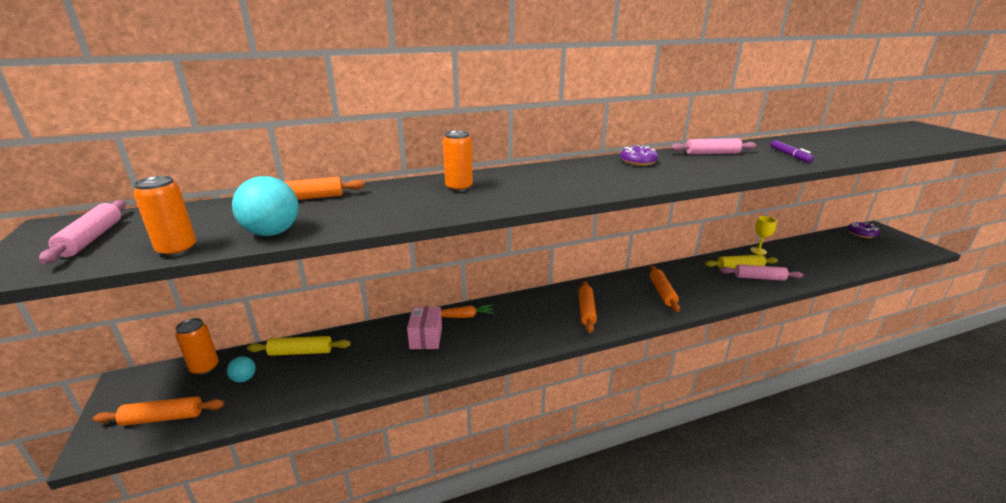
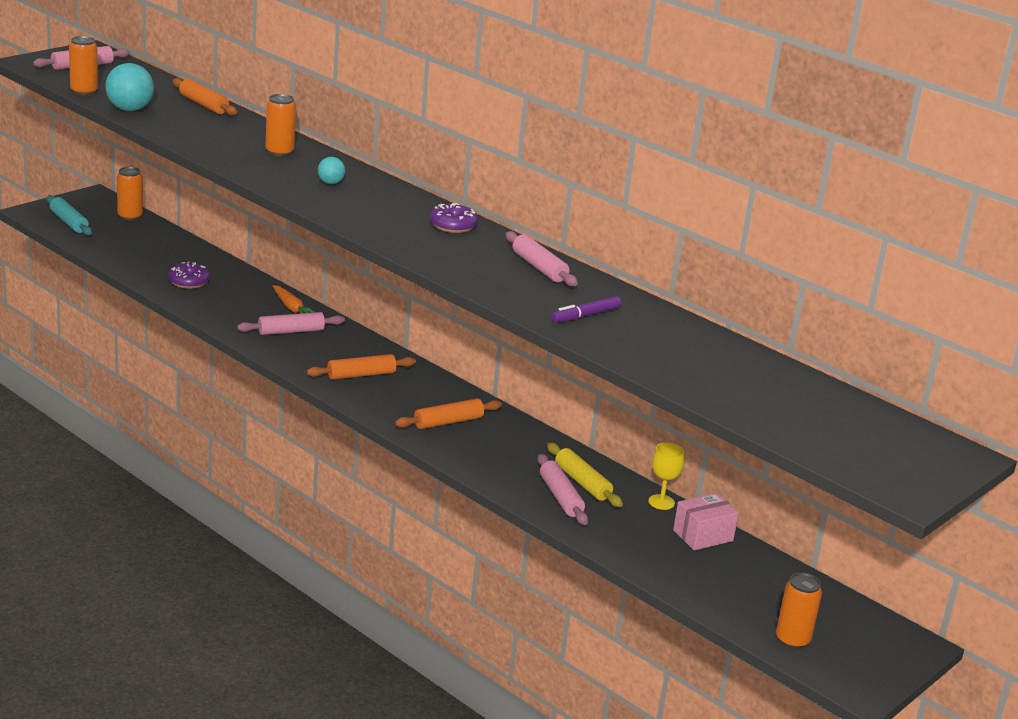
camera: 60 degrees right, 0 degrees up
orange rolling pin [93,396,224,426] -> turquoise rolling pin [47,195,92,235]
turquoise ball [227,356,256,382] -> turquoise ball moved to [318,157,345,184]
yellow rolling pin [247,336,351,356] -> none
pink box [407,307,442,349] -> pink box moved to [673,493,739,550]
purple donut [848,221,879,238] -> purple donut moved to [168,262,210,289]
none -> pink rolling pin [237,312,345,335]
none -> orange can [776,573,822,649]

